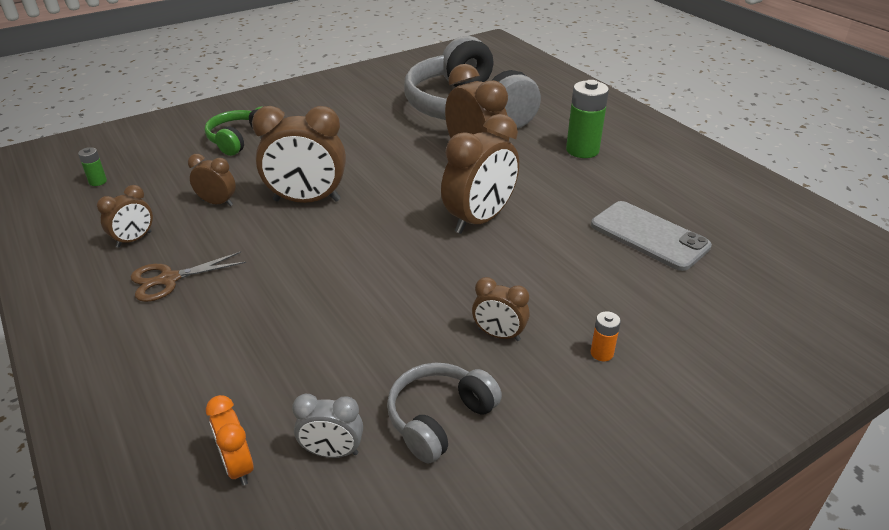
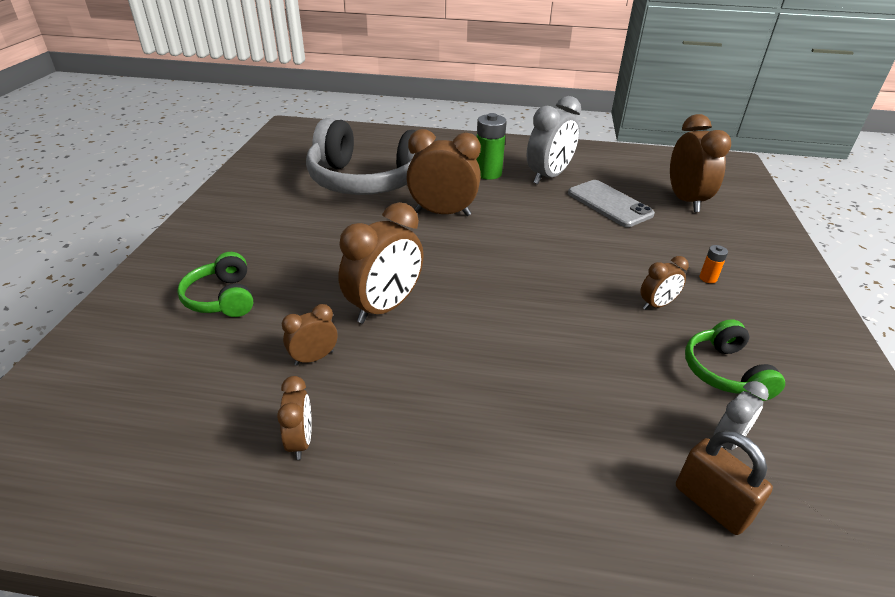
camera: 50 degrees left, 0 degrees up
green battery [78,147,107,186] -> none
brown scissors [131,252,246,302] -> none
orange clock [206,395,254,486] -> brown padlock [676,430,773,535]
grey headphones [387,363,502,464] -> green headphones [685,319,785,401]
brown clock [441,114,519,234] -> brown clock moved to [670,114,731,212]
grey phone [591,201,712,271] -> grey phone turned 60 degrees clockwise [568,180,655,227]
none -> grey clock [526,96,581,184]

